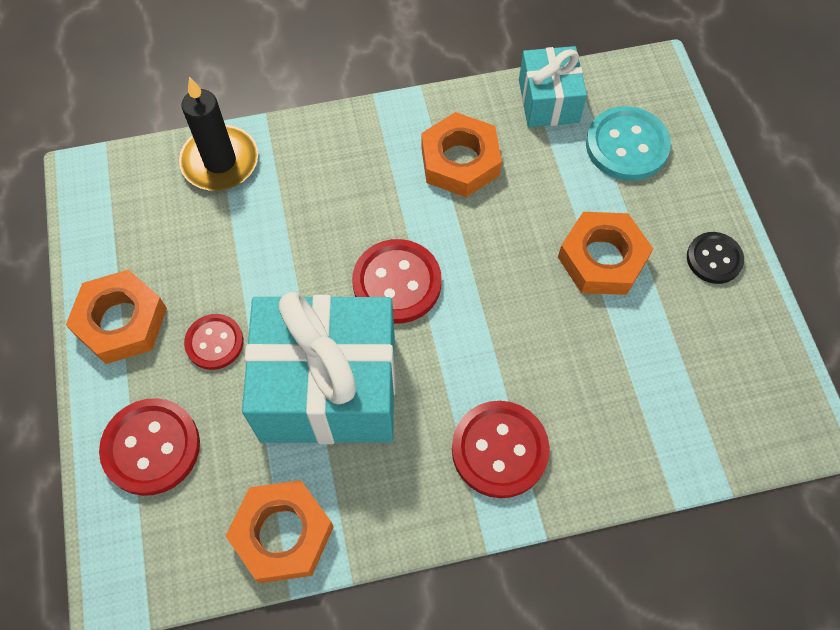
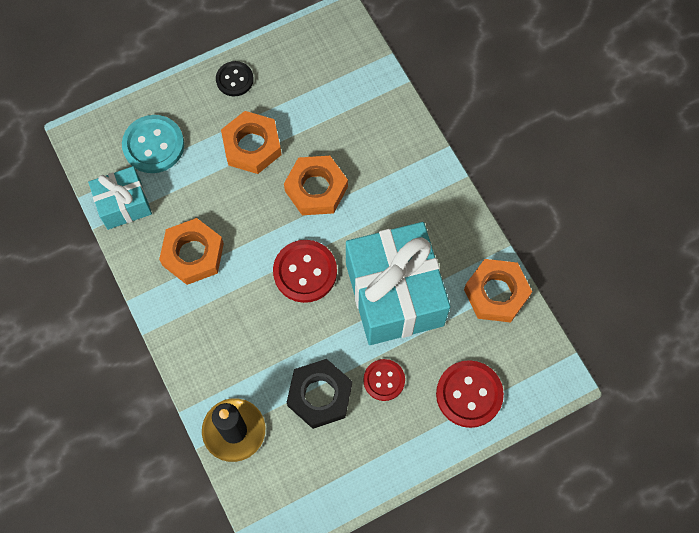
camera: 105 degrees left, 5 degrees up
orange nut [66,269,167,364] -> orange nut moved to [284,156,348,215]
red button [452,401,550,498] -> none
none -> black nut [287,359,352,429]

